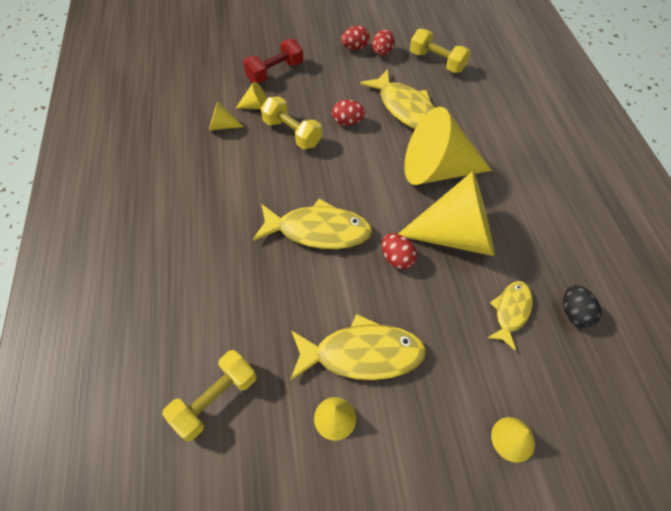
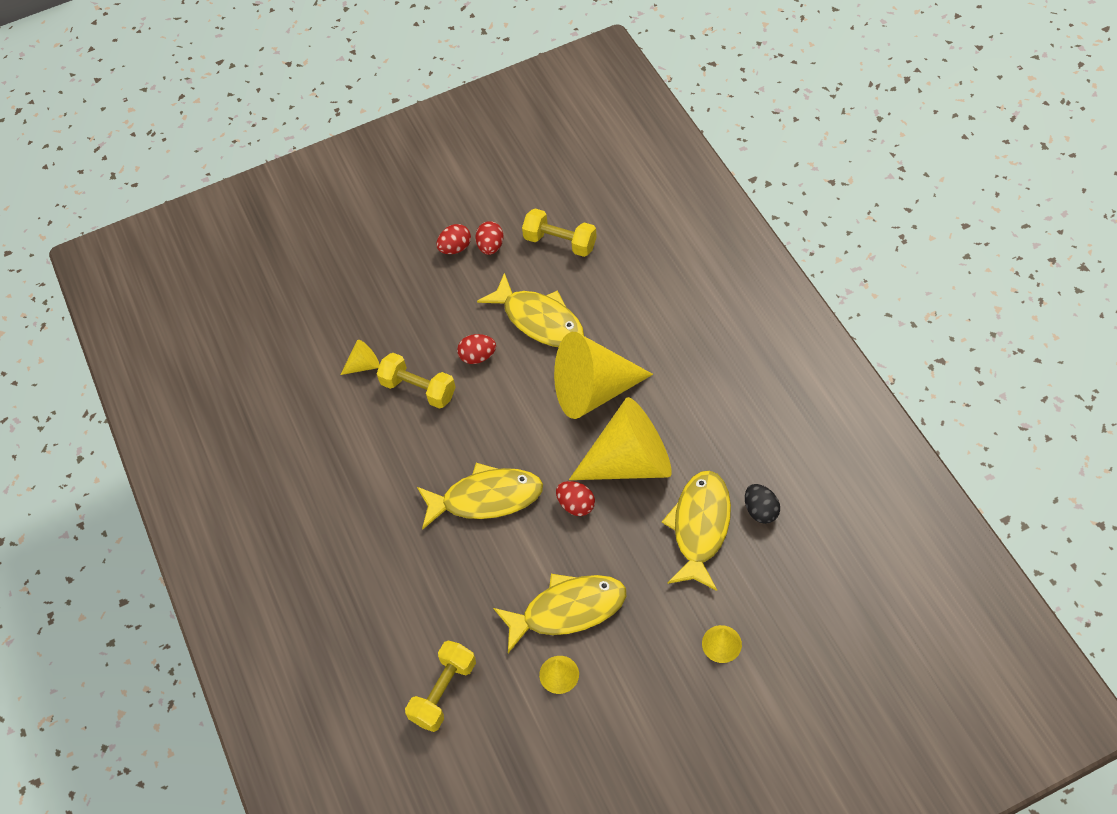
camera: 10 degrees left, 0 degrees up
yellow cone [209,101,243,131] -> none
red dumbbell [243,39,304,83] -> none
yellow fish [487,281,533,351] -> yellow fish [662,470,731,591], size x1.69

